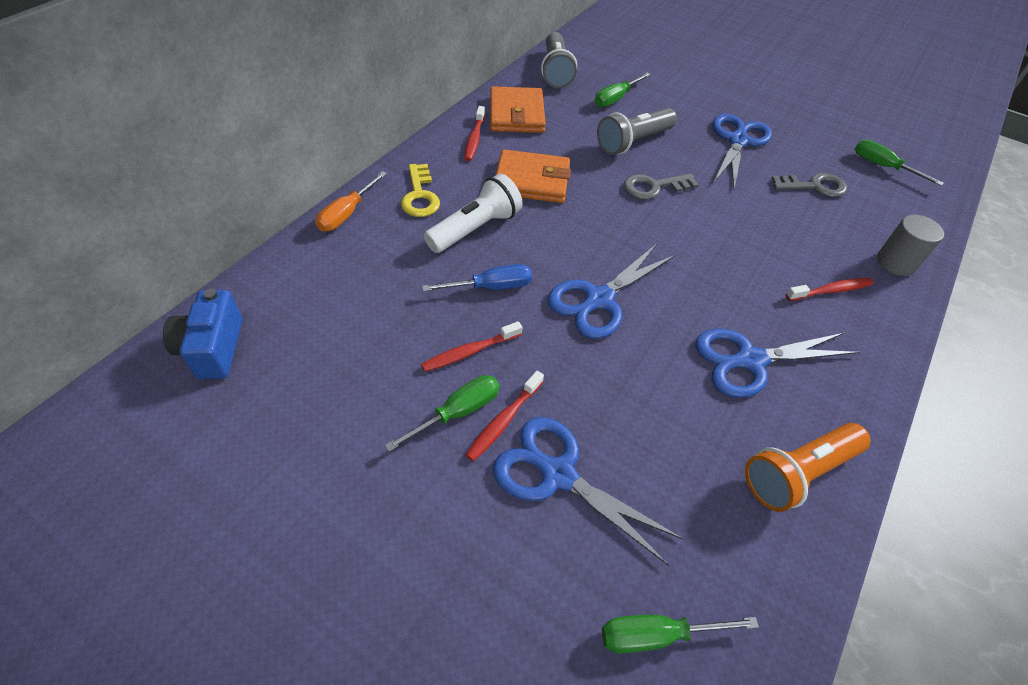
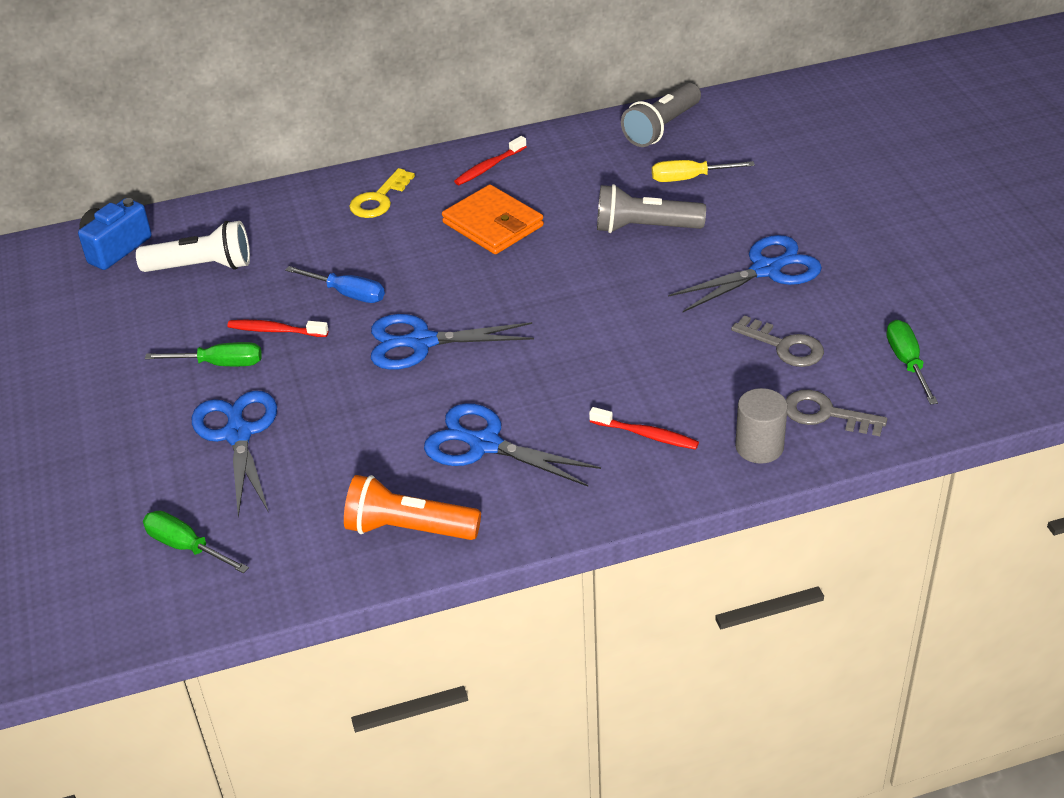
camera: 45 degrees right, 10 degrees down
orange screwdriver [315,171,387,231] -> none
white flashlight [424,174,523,253] -> white flashlight moved to [136,221,250,272]
red toothbrush [466,371,544,461] -> none
orange wallet [490,86,546,133] -> none
green screwdriver [595,73,651,107] -> yellow screwdriver [652,160,755,182]
grey key [624,173,699,200] -> grey key moved to [786,390,887,436]

